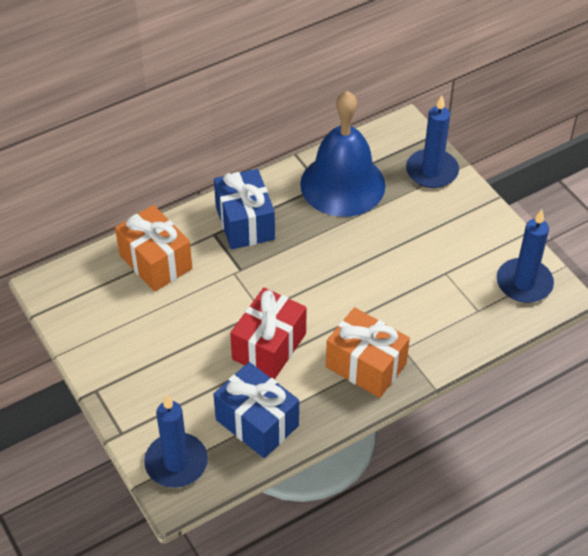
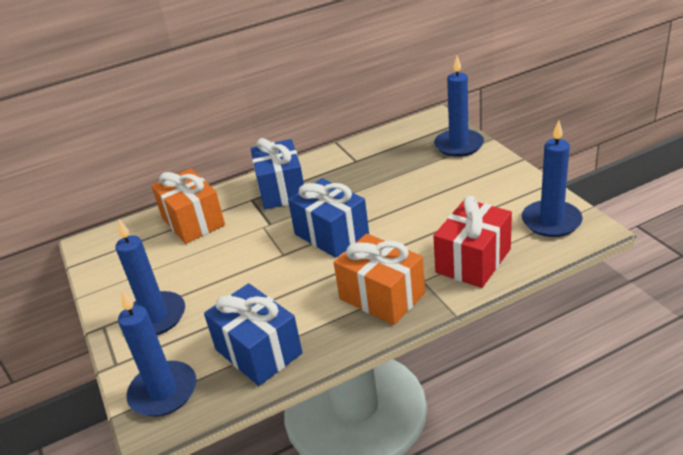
camera: 10 degrees right, 15 degrees down
red gift [230,288,307,379] -> red gift moved to [433,196,512,288]
blue bell [300,91,386,217] -> none
none -> blue candle [115,220,185,335]
none -> blue gift [288,178,369,258]

